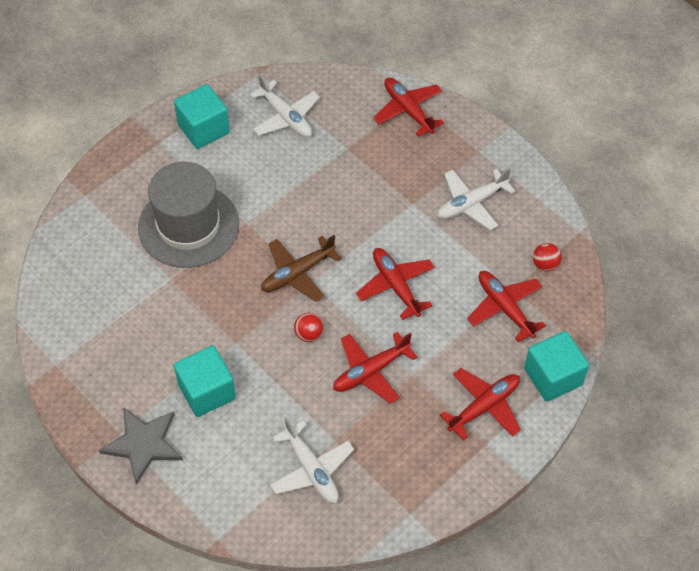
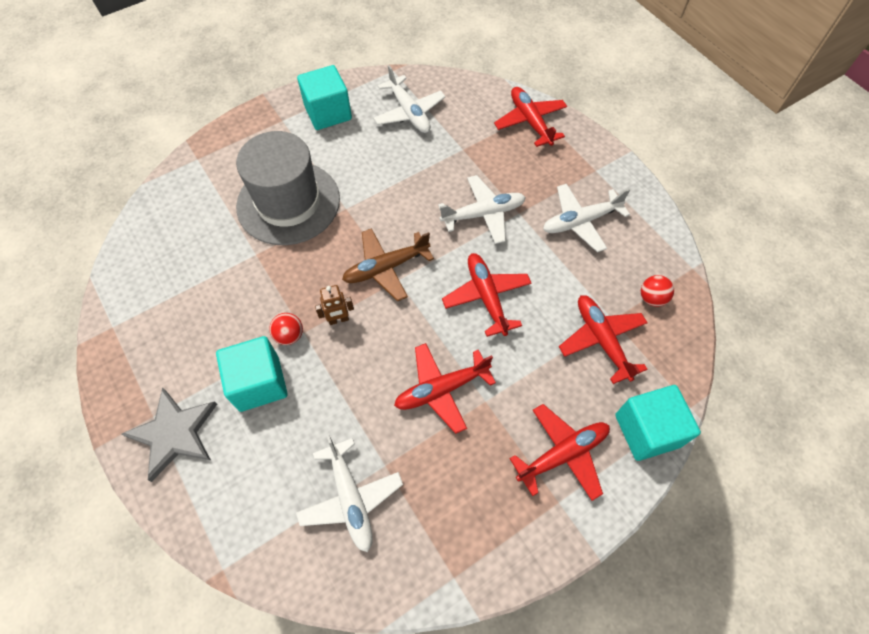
camera: 10 degrees right, 5 degrees up
red ball [294,313,324,342] -> red ball moved to [269,313,303,345]
none -> brown robot [315,285,354,325]
none -> white plane [438,175,526,244]

